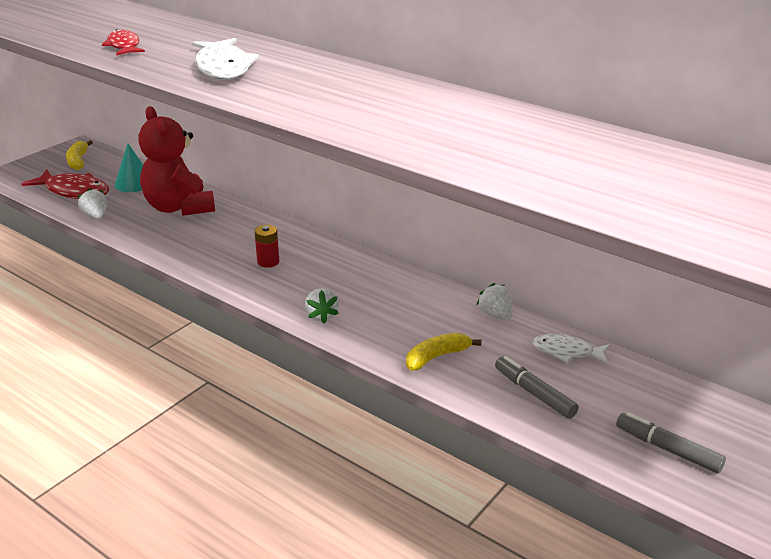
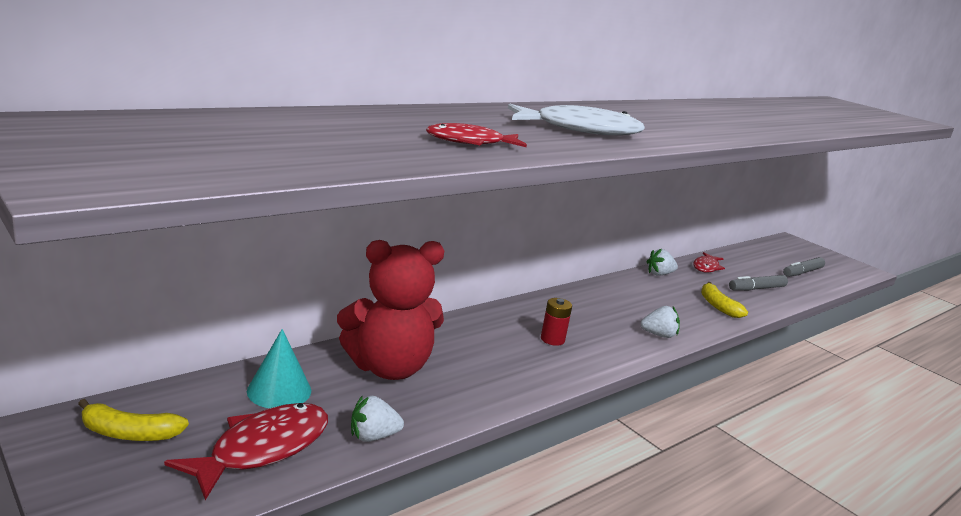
camera: 80 degrees left, 10 degrees down
white fish [532,334,610,364] -> red fish [693,252,725,273]

